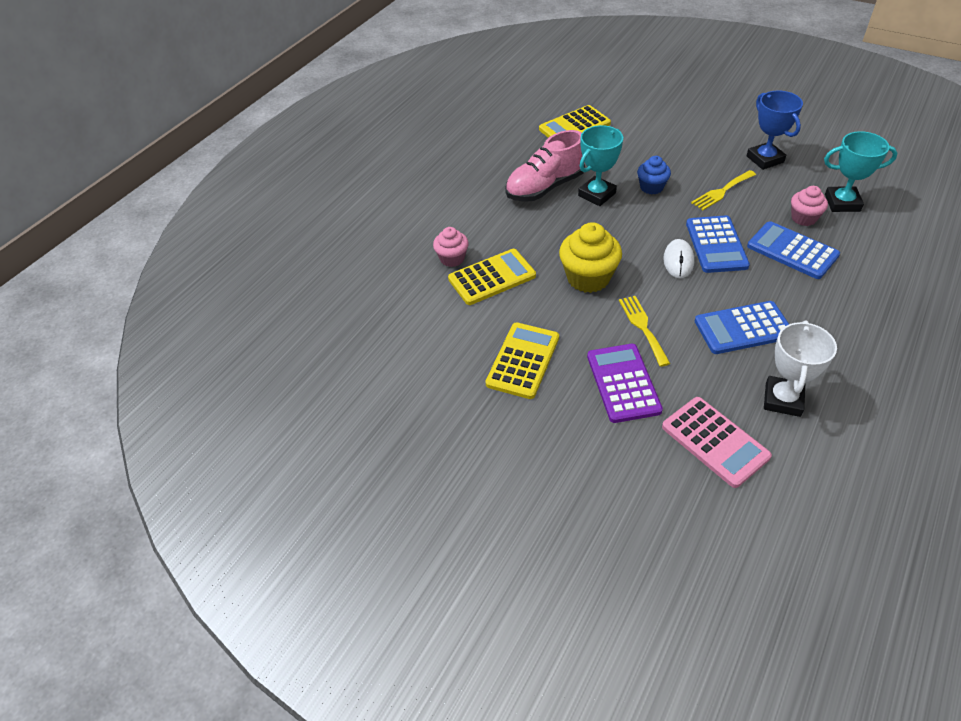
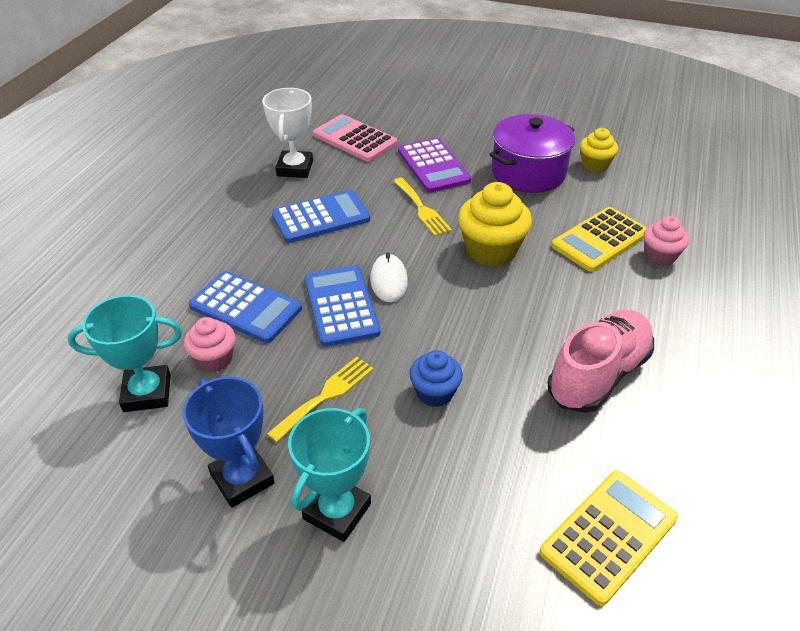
camera: 165 degrees right, 5 degrees down
yellow calculator [485,322,559,399] -> purple pot [489,114,575,193]
turquoise trophy [578,125,623,206] -> turquoise trophy moved to [288,408,371,542]
none -> yellow cupcake [580,128,618,172]

